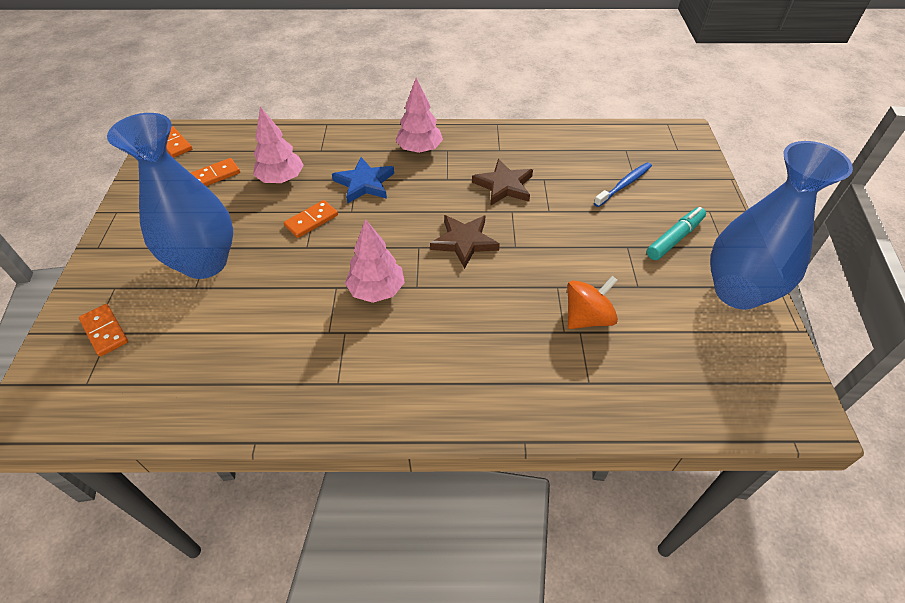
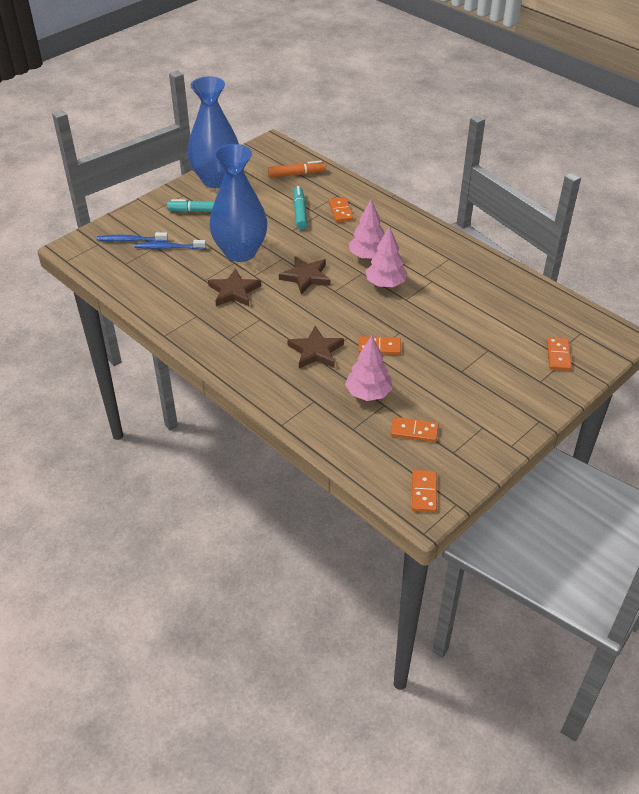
camera: 135 degrees left, 5 degrees down
blue vase [107,113,233,279] -> blue vase moved to [209,144,267,262]
blue star [332,157,394,203] -> brown star [288,326,344,369]
pink tree [395,78,443,153] -> pink tree moved to [349,200,384,259]
orange spinning top [567,276,618,329] -> turquoise marker [293,186,307,229]
none -> blue toothbrush [97,232,168,242]
none -> orange marker [268,161,326,178]
none -> orange domino [329,197,353,222]

